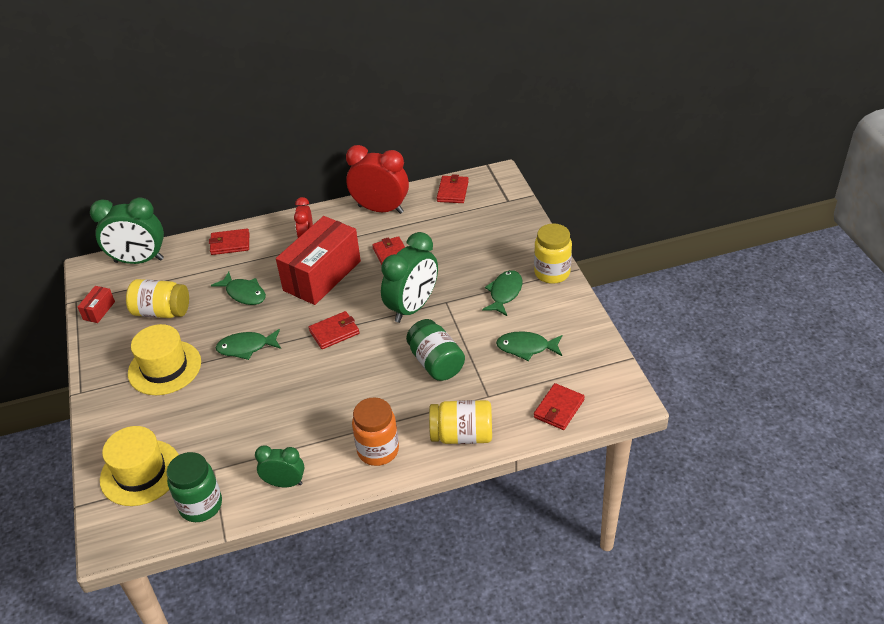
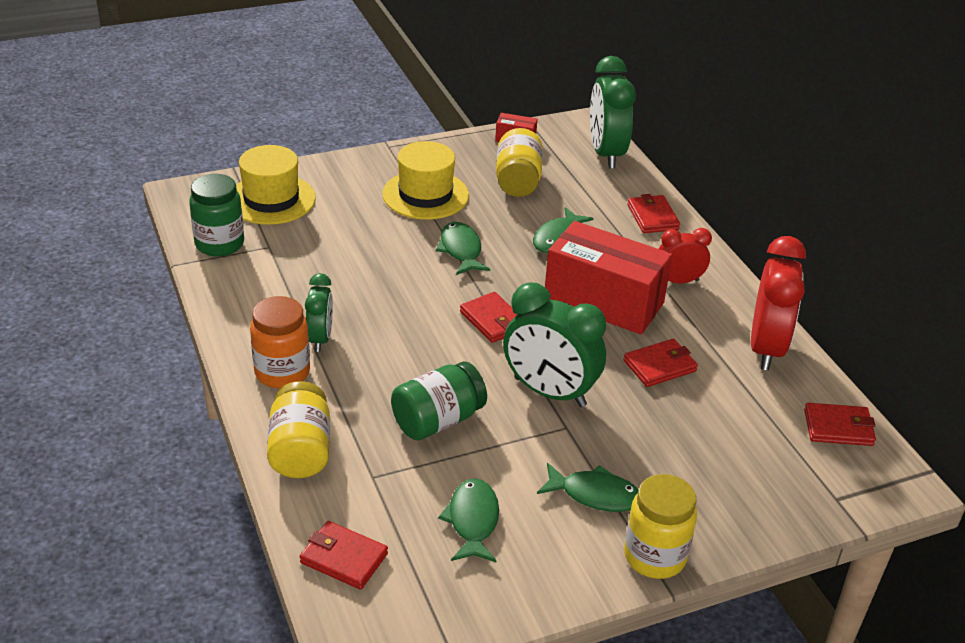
camera: 80 degrees right, 5 degrees down
green clock [255,446,305,487] -> green clock moved to [305,273,333,352]

